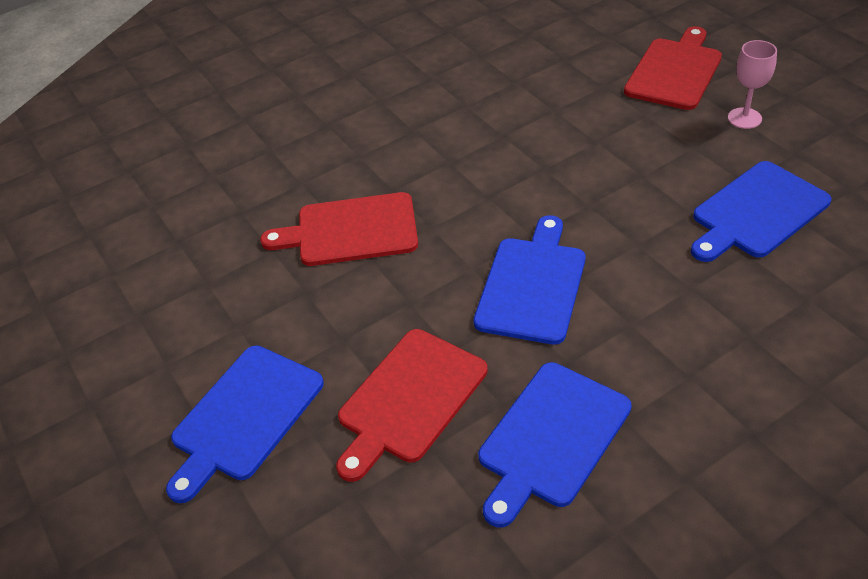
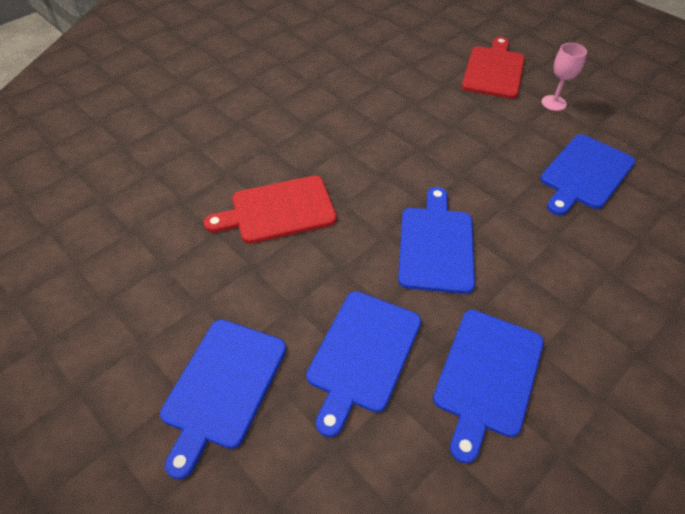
camera: 15 degrees left, 5 degrees up
red cutting board [336,329,488,482] -> blue cutting board [306,291,421,437]

